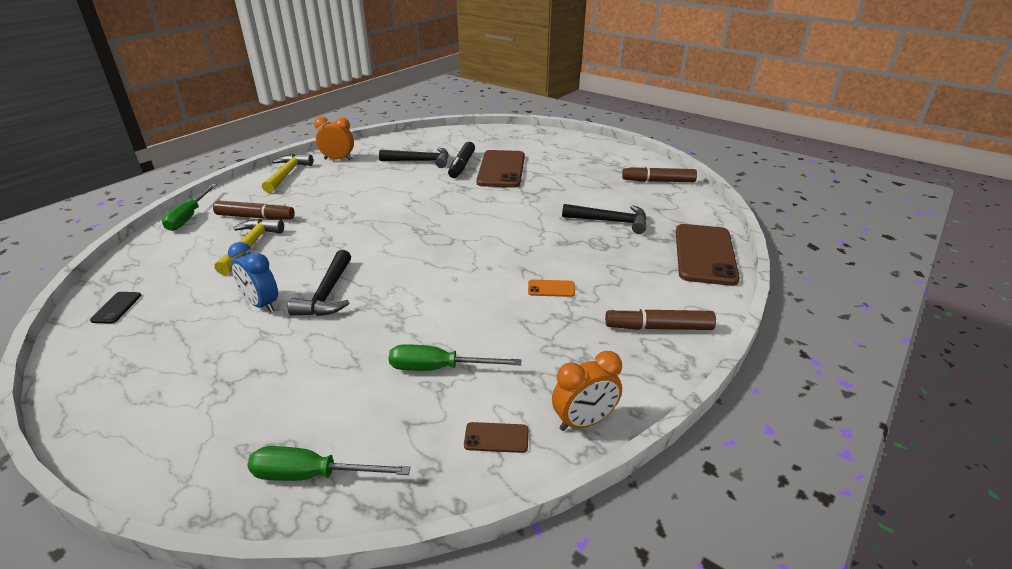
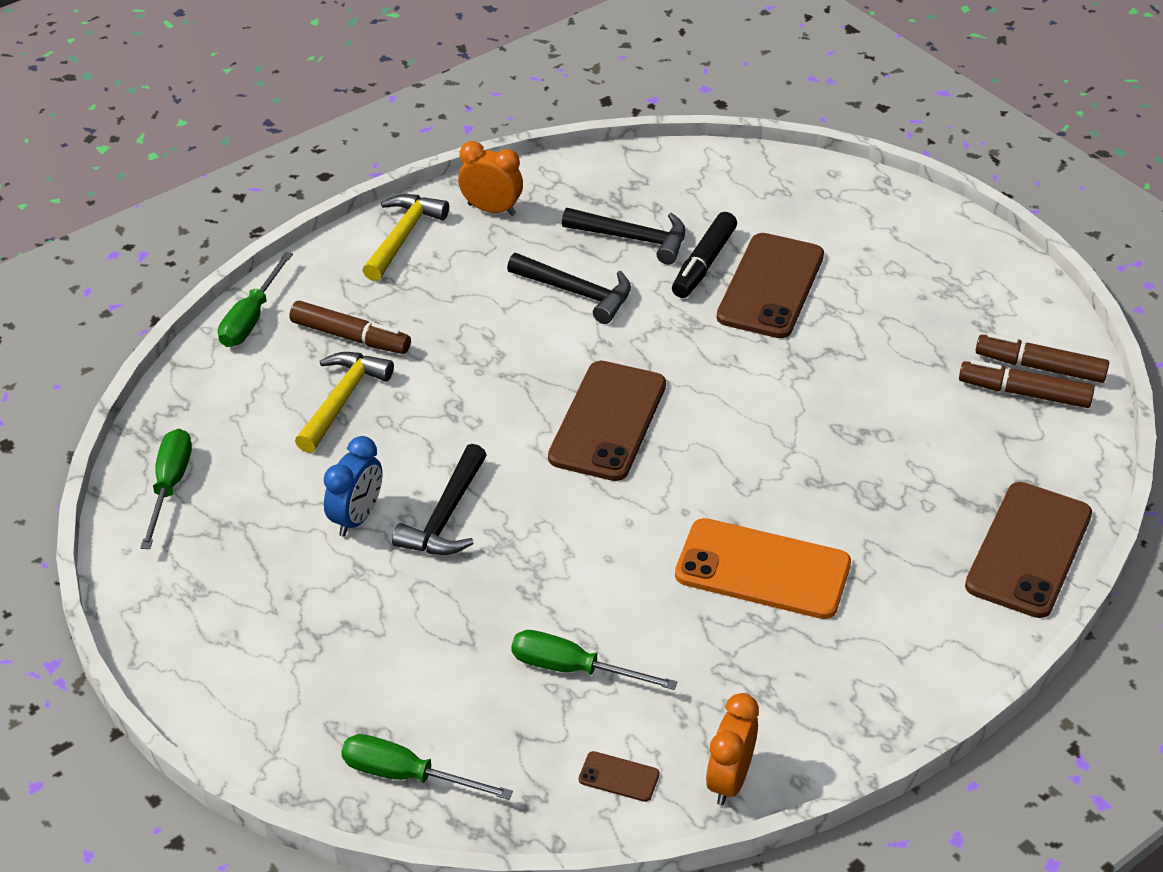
camera: 15 degrees right, 10 degrees up
black phone [90,292,141,324] -> green screwdriver [141,429,192,549]
blue clock [228,242,278,313] -> blue clock turned 120 degrees counterclockwise [324,436,382,537]
orange phone [528,279,575,297] -> orange phone [675,518,851,619], size x2.39
orange clock [552,351,622,431] -> orange clock turned 120 degrees clockwise [706,693,759,806]
black hammer [562,204,647,234] -> black hammer moved to [507,253,631,324]
brown marker [605,307,716,330] -> brown marker moved to [959,360,1095,408]
none -> brown phone [548,361,666,481]

